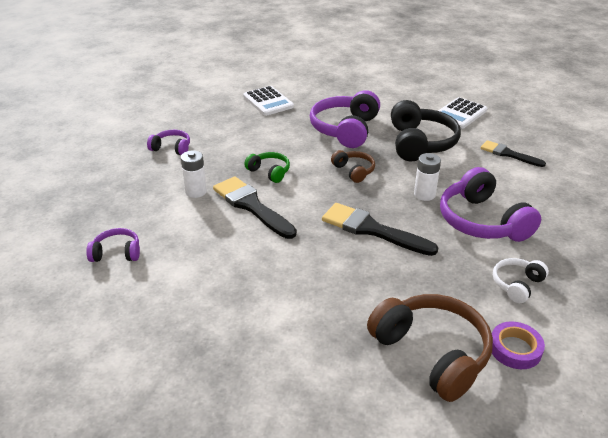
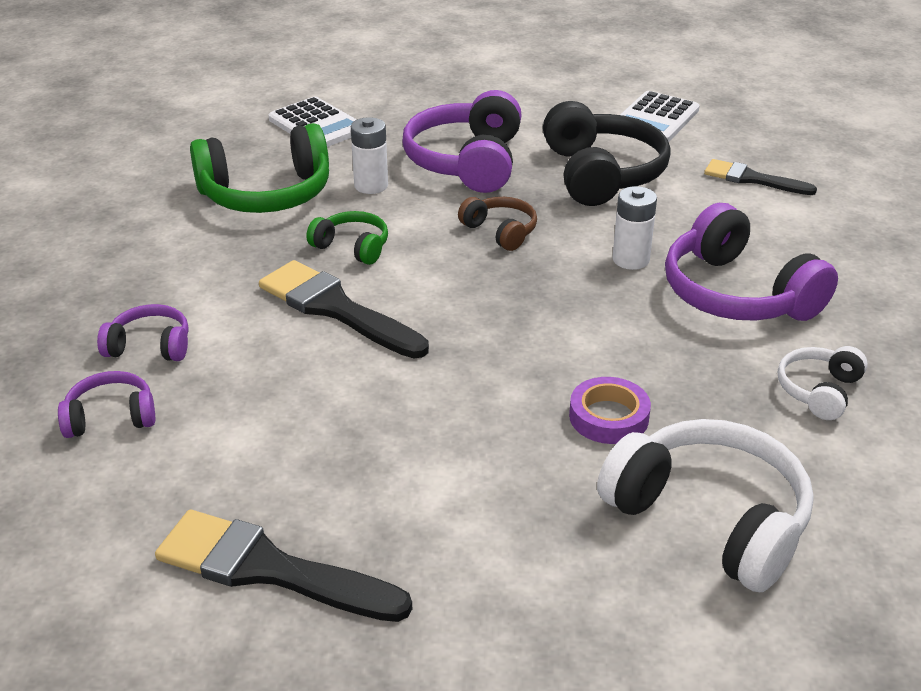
camera: 10 degrees left, 0 degrees up
purple headphones [147,130,190,155] -> purple headphones moved to [97,304,189,361]
white battery [181,150,207,198] -> white battery moved to [351,117,388,194]
black brush [322,203,438,256] -> black brush moved to [155,510,412,622]
brown headphones [367,294,493,402] -> white headphones [597,419,814,592]
purple tape [492,321,545,369] -> purple tape moved to [569,377,651,444]
none -> green headphones [190,123,329,213]

